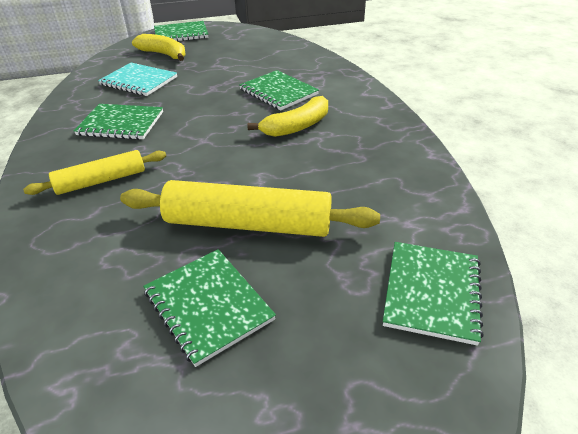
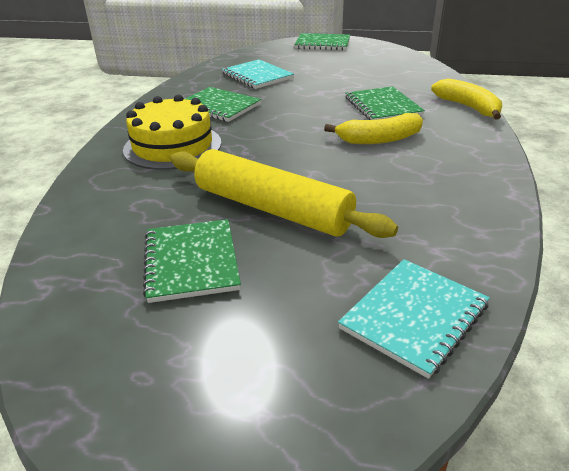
camera: 25 degrees right, 5 degrees down
yellow rolling pin [23,150,166,195] -> yellow cake [123,95,221,170]
yellow banana [132,34,186,61] -> yellow banana moved to [431,78,502,120]
green notebook [383,242,484,346] -> turquoise notebook [338,259,490,379]

